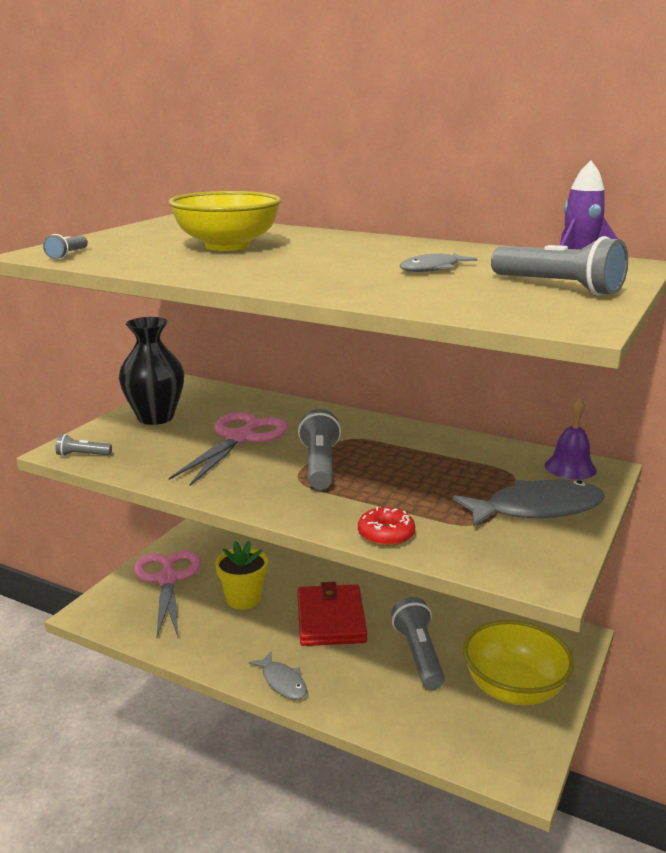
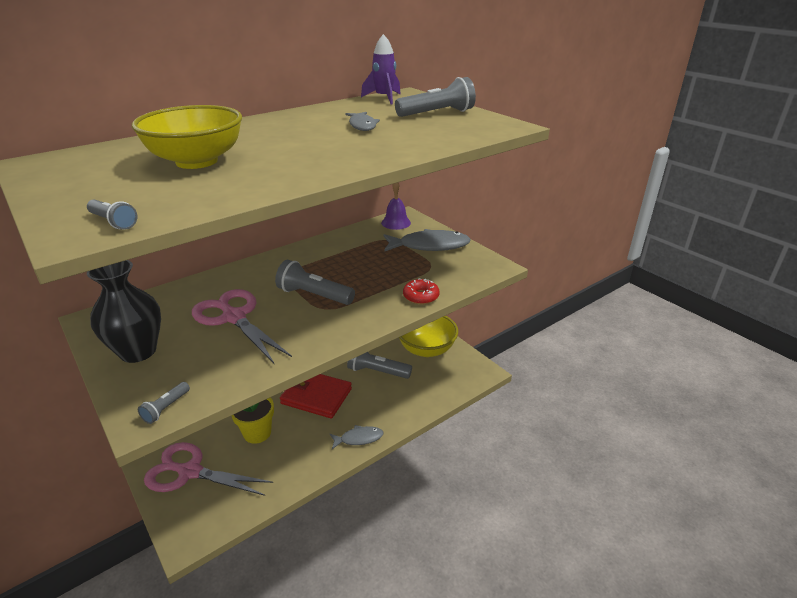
camera: 65 degrees left, 10 degrees up
grey fish [453,480,605,527] -> grey fish turned 75 degrees clockwise [383,229,471,252]

